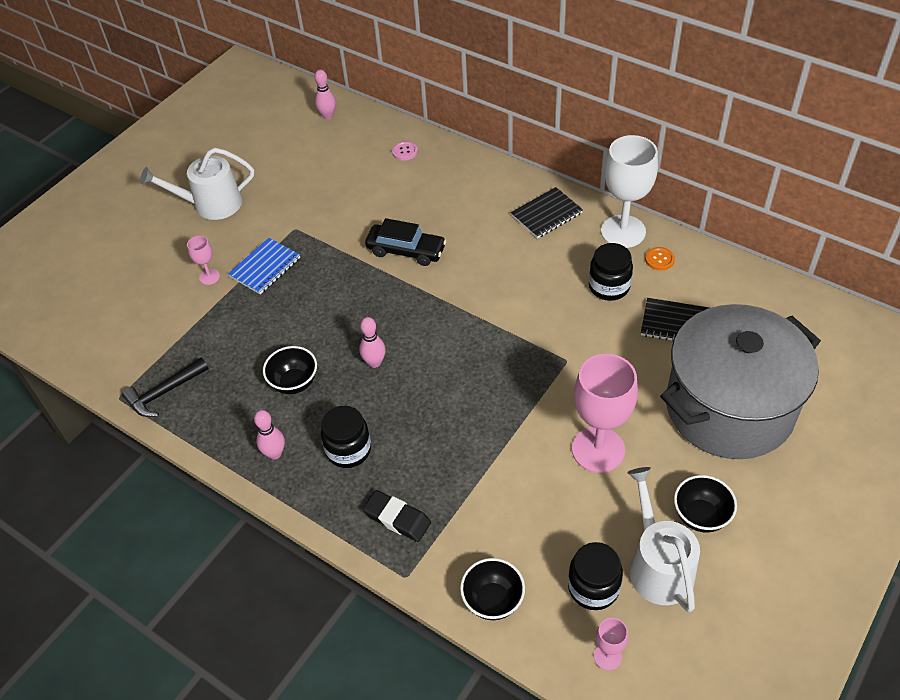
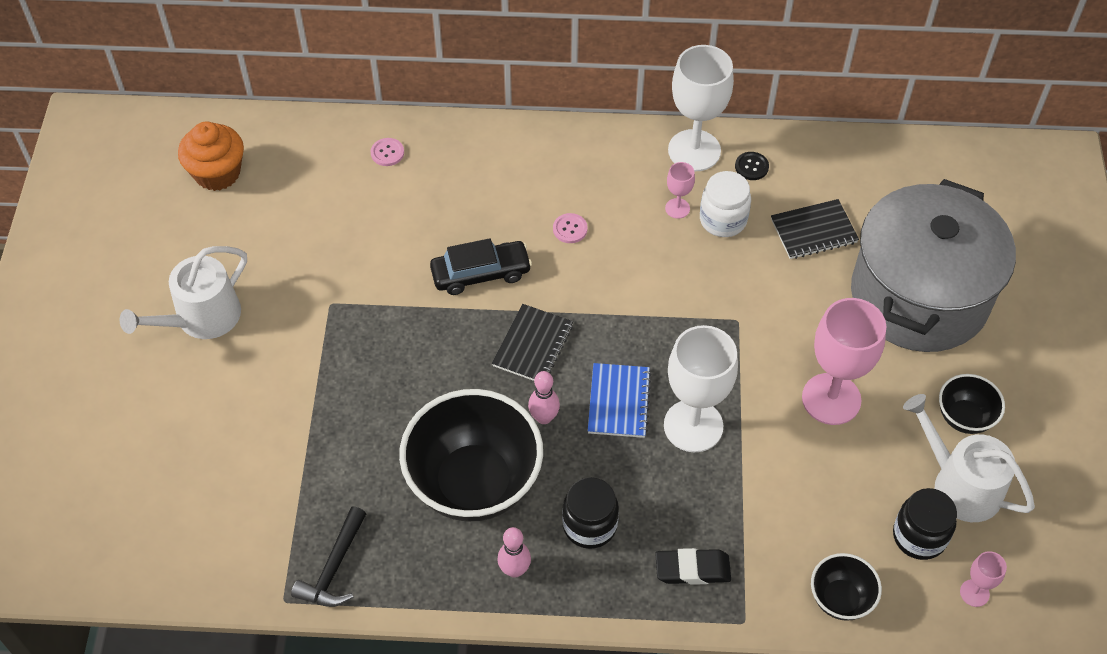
camera: 35 degrees left, 5 degrees up
pink goblet [187,236,220,285] -> pink goblet moved to [665,162,695,219]
blue notebook [228,238,300,295] -> blue notebook moved to [588,363,652,438]
black bowl [263,346,317,394] -> black bowl [399,389,543,522], size x2.09
pink bowling pin [315,70,336,120] -> none
black notebook [511,187,583,239] -> black notebook moved to [492,304,573,381]
black jar [589,243,633,301] -> white jar [700,171,751,237]
orange button [645,247,675,270] -> black button [735,152,769,180]
none -> orange cupcake [178,122,244,191]
none -> pink button [553,213,588,243]
none -> white goblet [664,325,738,452]

